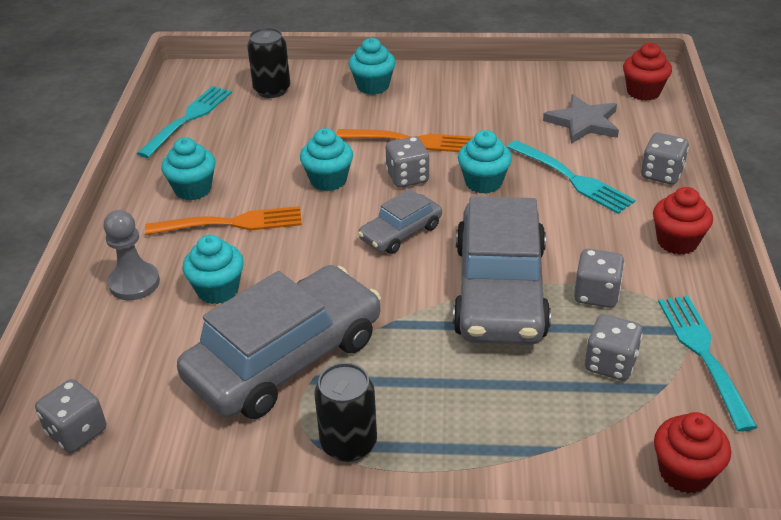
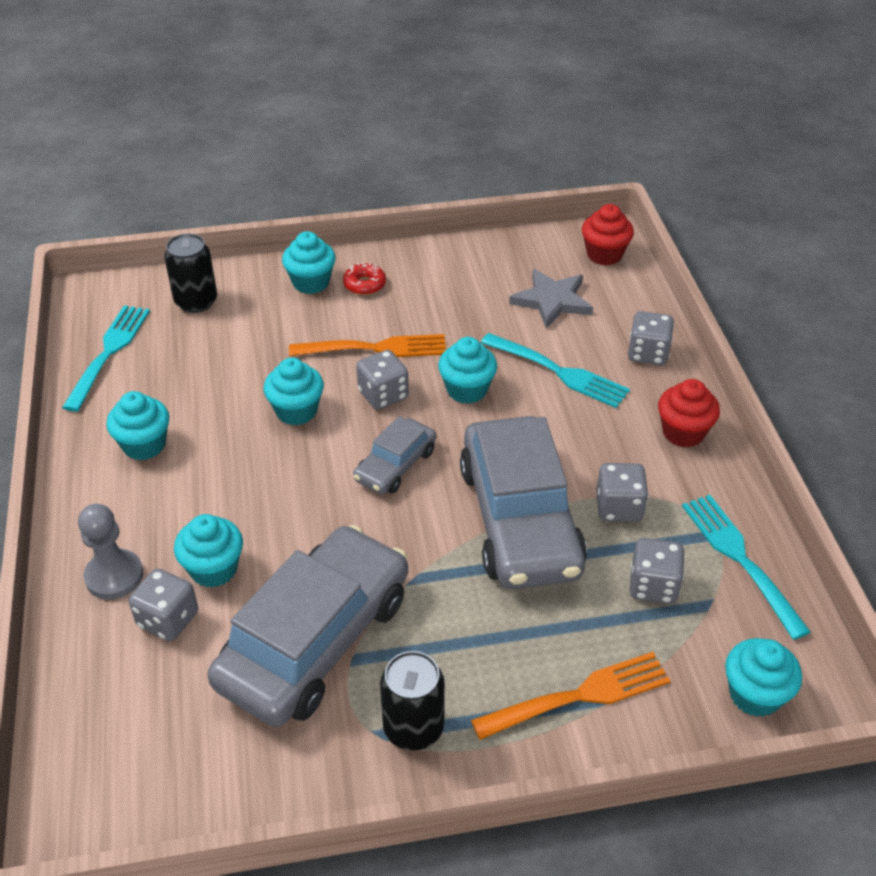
camera: 15 degrees left, 5 degrees up
grey dice [35,379,106,453] -> grey dice moved to [129,568,198,641]
orange fork [145,206,302,235] -> orange fork moved to [471,652,670,740]
red cupcake [654,412,731,494] -> turquoise cupcake [725,638,802,717]
none -> red donut [343,263,386,295]

